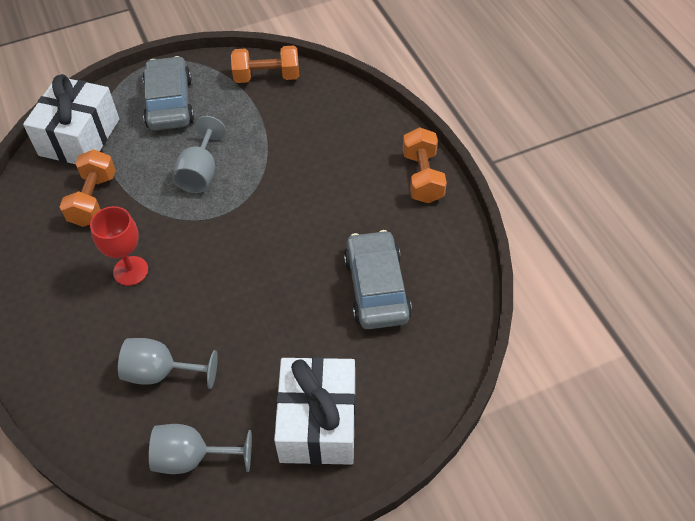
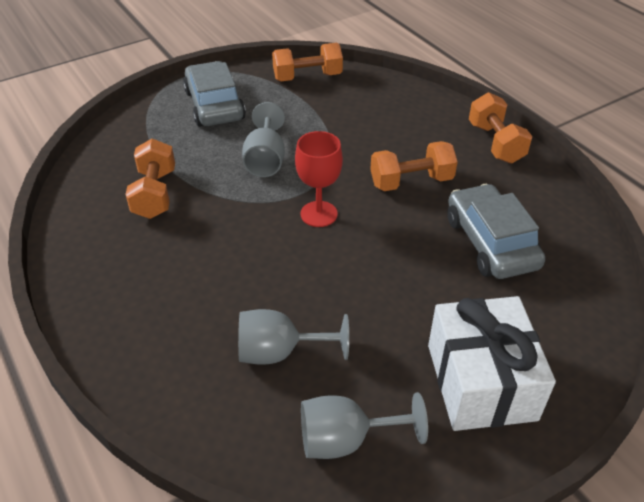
camera: 10 degrees left, 10 degrees down
white gift [23,74,119,164] -> none
red goblet [90,206,148,286] -> red goblet moved to [295,131,343,227]
none -> orange dumbbell [370,141,458,191]

